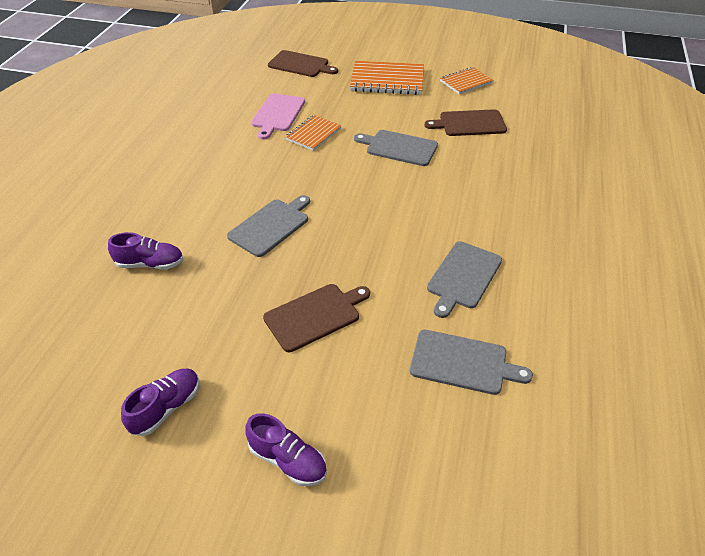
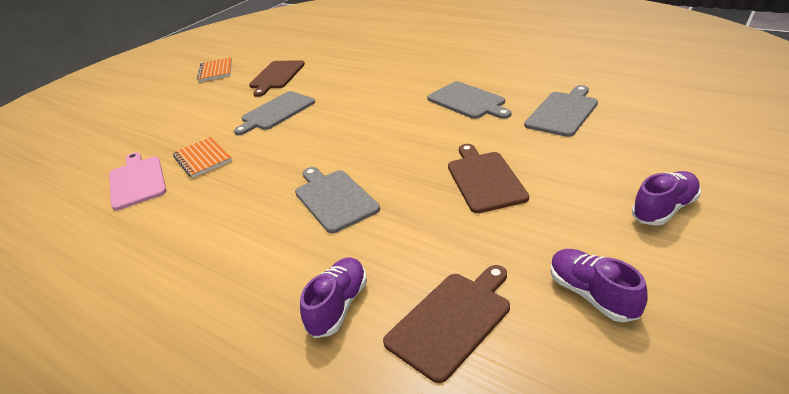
camera: 65 degrees left, 10 degrees down
pink cutting board [251,93,305,139] -> pink cutting board turned 150 degrees counterclockwise [109,152,166,210]
brown cutting board [268,50,338,77] -> brown cutting board moved to [383,265,510,383]
orange notebook [350,61,424,95] -> none

